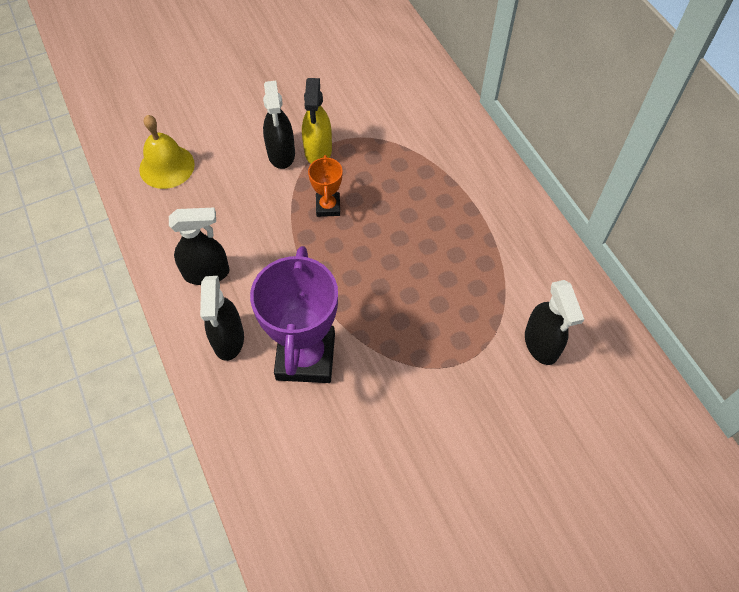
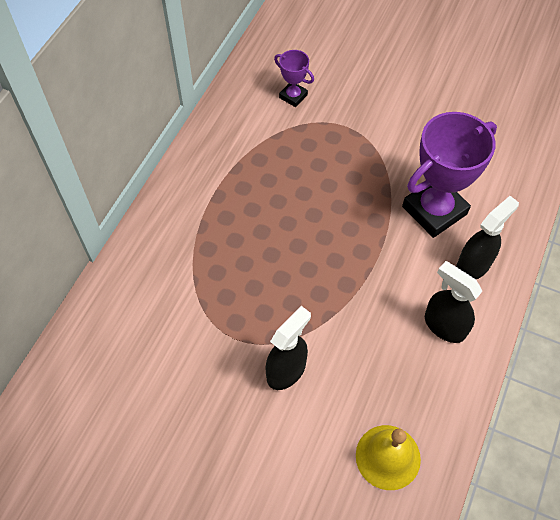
camera: 130 degrees left, 0 degrees up
yellow spray bottle [302,78,332,164] -> none
orange trophy [308,155,343,217] -> none
black spray bottle [525,280,584,365] -> purple trophy [274,50,314,107]

